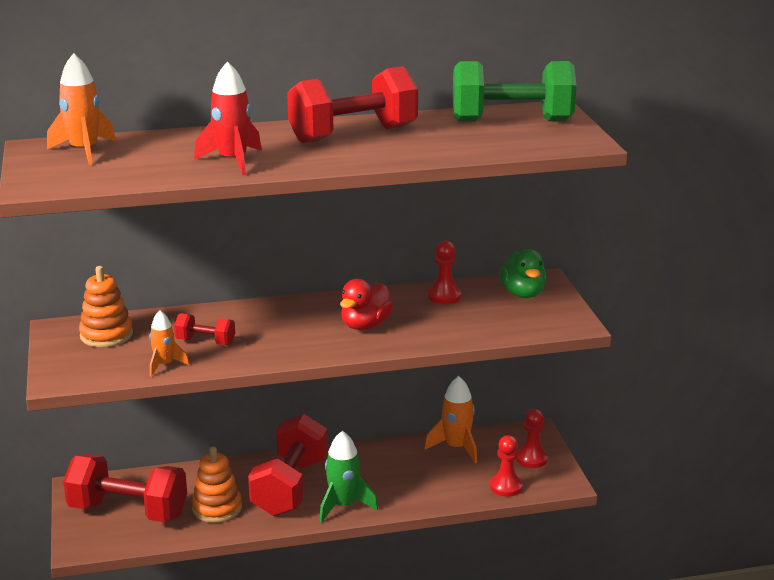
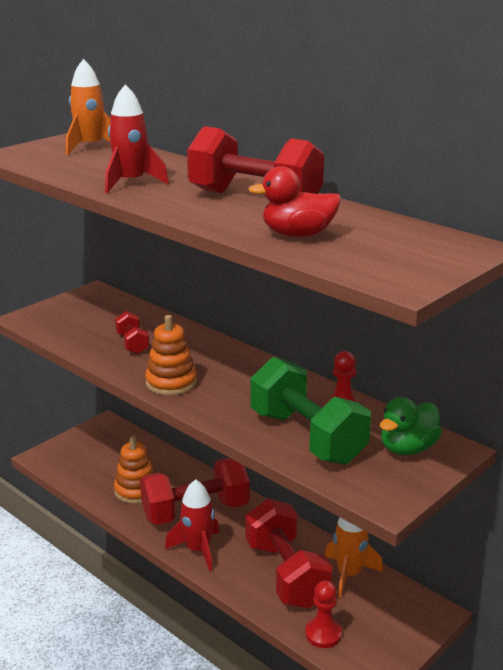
camera: 55 degrees right, 0 degrees up
red dumbbell [63,454,187,522] -> red dumbbell moved to [245,498,333,608]
orange stacking toy [79,266,133,347] -> orange stacking toy moved to [145,315,197,396]
orange rocket [149,310,189,377] -> none
green rocket [319,431,378,523] -> red rocket [165,479,219,571]
red duck [340,279,393,330] -> red duck moved to [248,166,341,237]
green dumbbell [453,61,577,121] -> green dumbbell moved to [250,357,371,465]
red pawn [516,409,548,468] -> none

